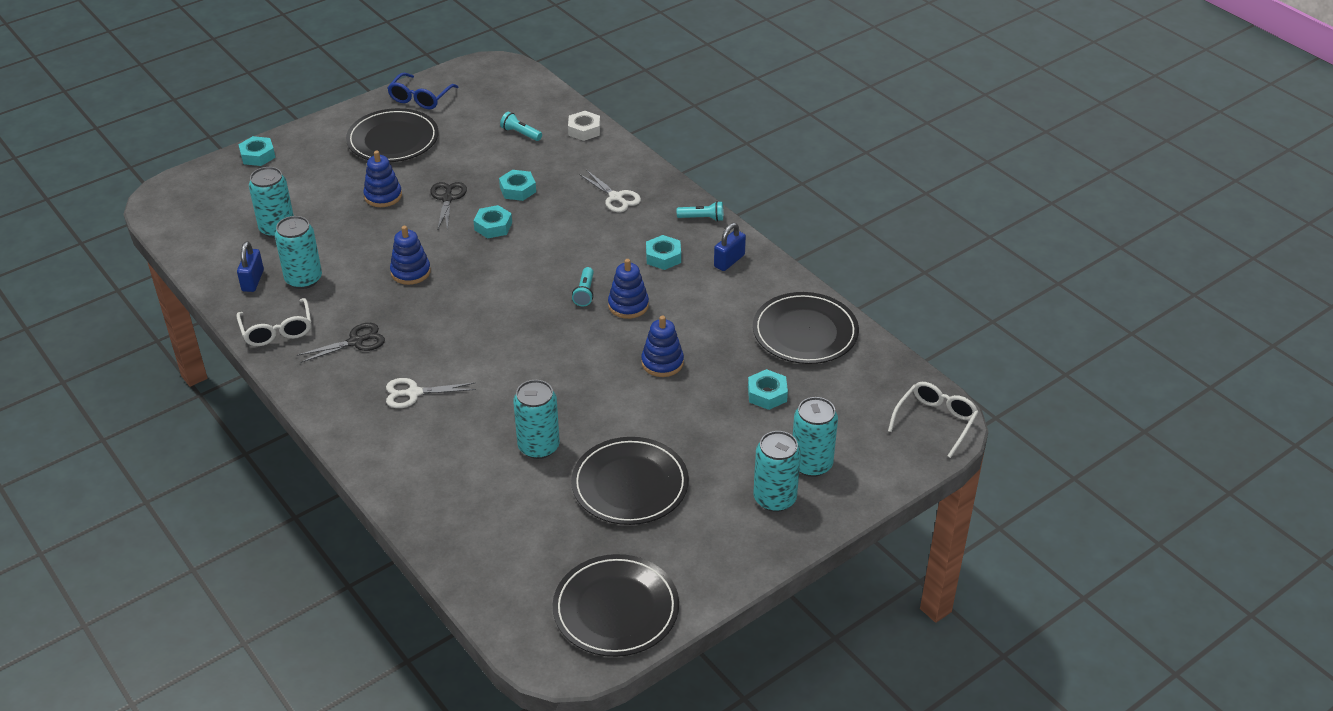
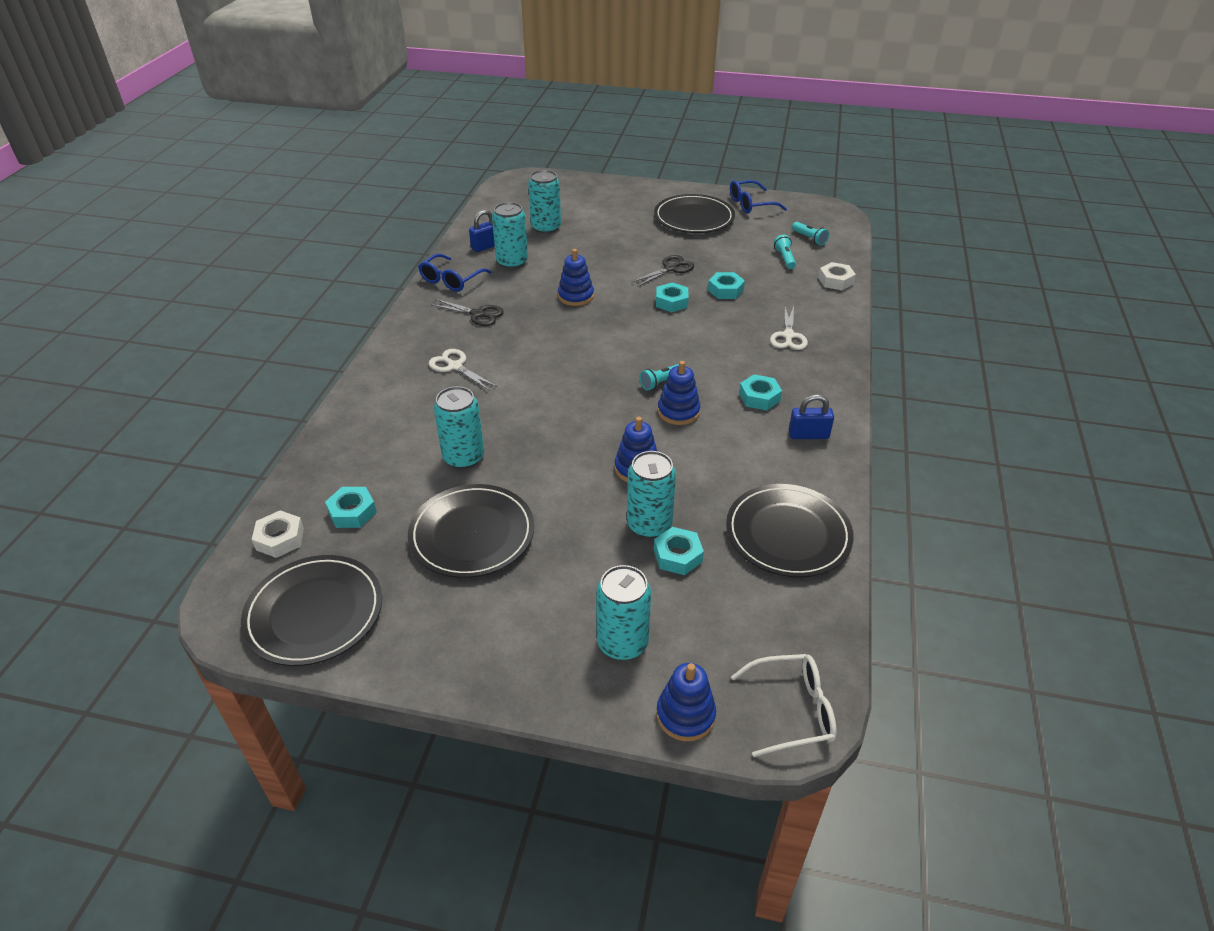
camera: 50 degrees right, 0 degrees up
white glasses [236,298,311,346] -> blue glasses [418,254,492,292]
turquoise nut [238,136,276,166] -> turquoise nut moved to [325,487,377,528]
blue stacking toy [363,151,402,207] -> blue stacking toy moved to [656,663,716,741]
turquoise flashlight [677,201,723,222] -> turquoise flashlight moved to [792,222,829,246]
turquoise can [753,431,801,512] -> turquoise can moved to [627,451,676,538]
none -> white nut [252,510,304,558]

